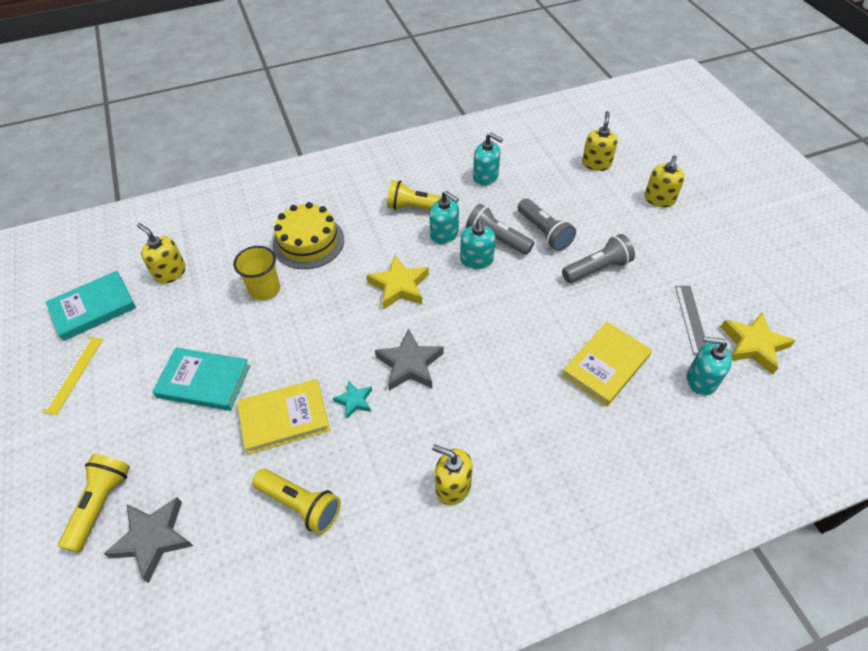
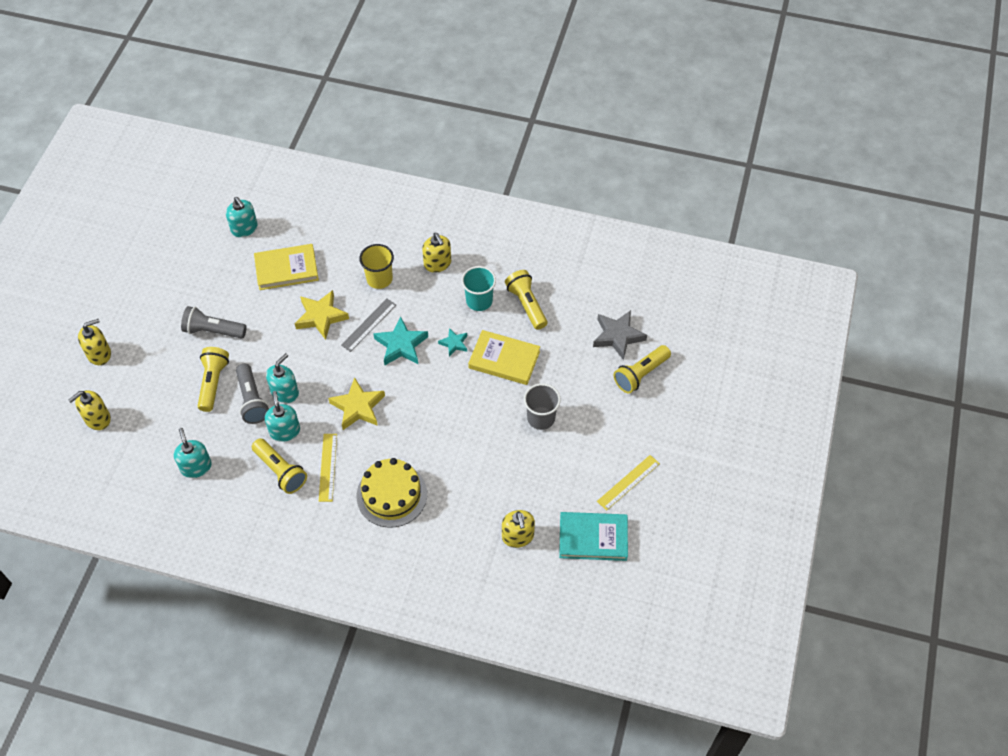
camera: 145 degrees left, 5 degrees up
turquoise book [152,347,250,411] -> grey cup [524,383,561,430]
yellow cup [233,246,280,301] -> yellow cup moved to [359,244,394,289]
grey star [375,328,443,391] -> turquoise star [373,316,428,366]
grey flashlight [518,198,576,251] -> yellow flashlight [198,347,229,412]
grey ruler [675,286,707,355] -> grey ruler moved to [341,299,396,352]
yellow star [721,312,796,375] -> yellow star moved to [295,290,349,340]
none -> yellow ruler [319,434,337,502]
none -> turquoise cup [461,266,496,311]

